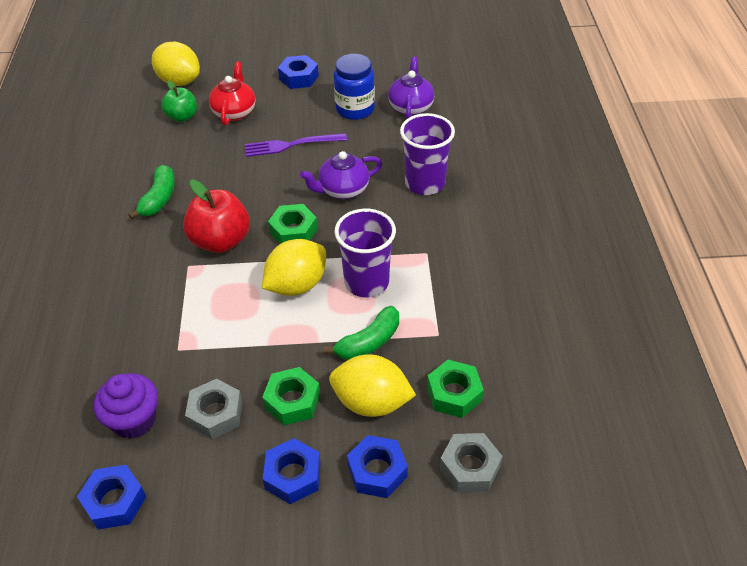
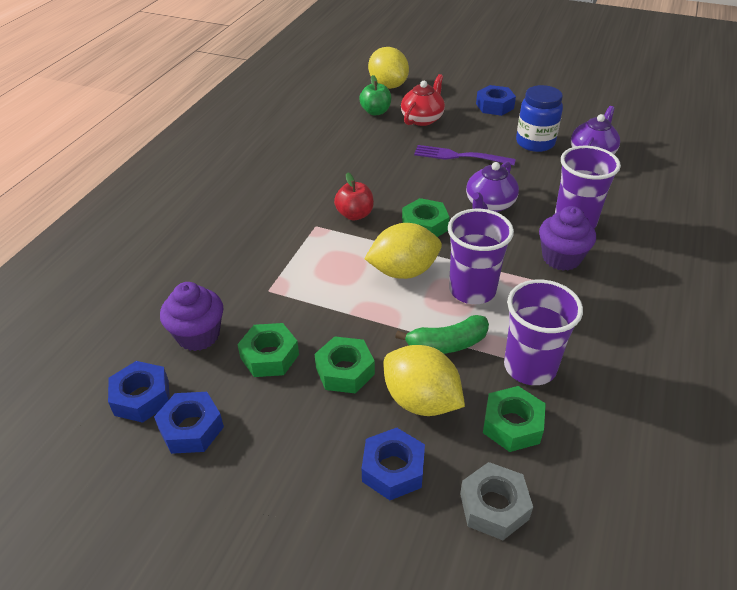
camera: 25 degrees right, 5 degrees down
green banana [128,165,175,219] -> none
red apple [183,180,250,253] -> red apple [334,172,374,220], size x0.63
grey nut [185,379,242,439] -> green nut [237,323,299,377]
blue nut [263,438,320,504] -> blue nut moved to [154,392,224,454]
purple teapot [300,151,382,199] -> purple teapot turned 60 degrees counterclockwise [466,161,519,212]
none -> purple cup [504,280,583,385]
none -> purple cupcake [539,206,596,271]

